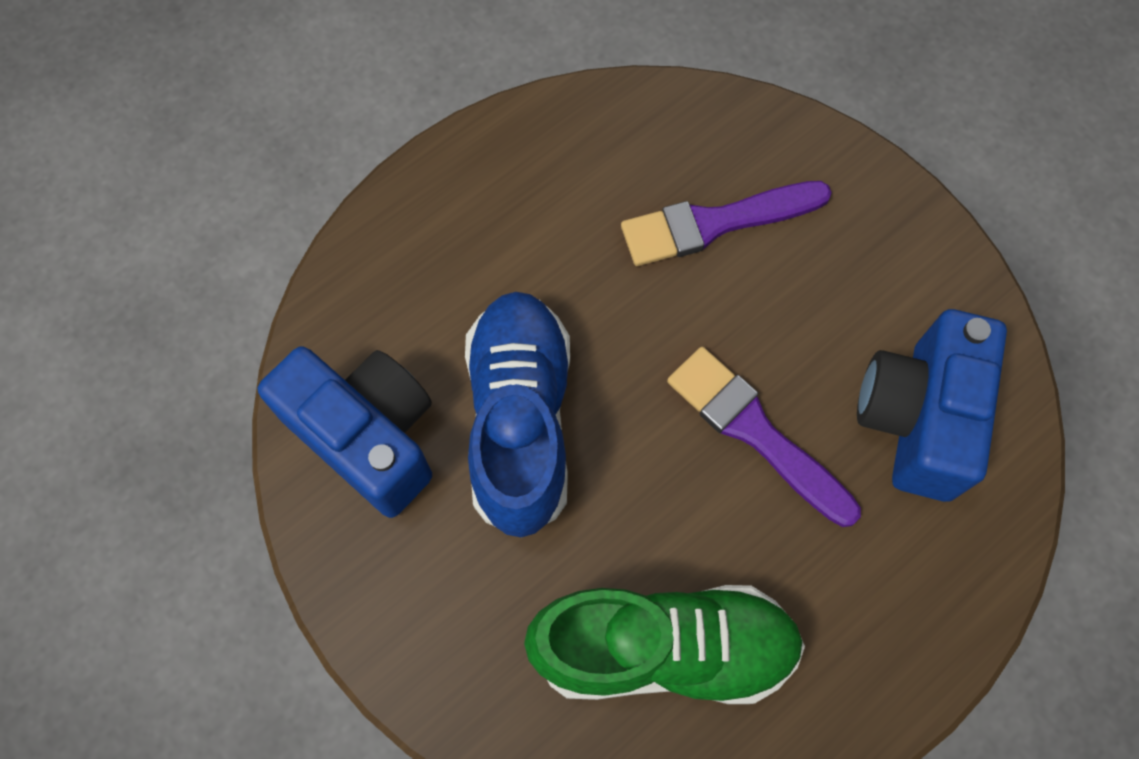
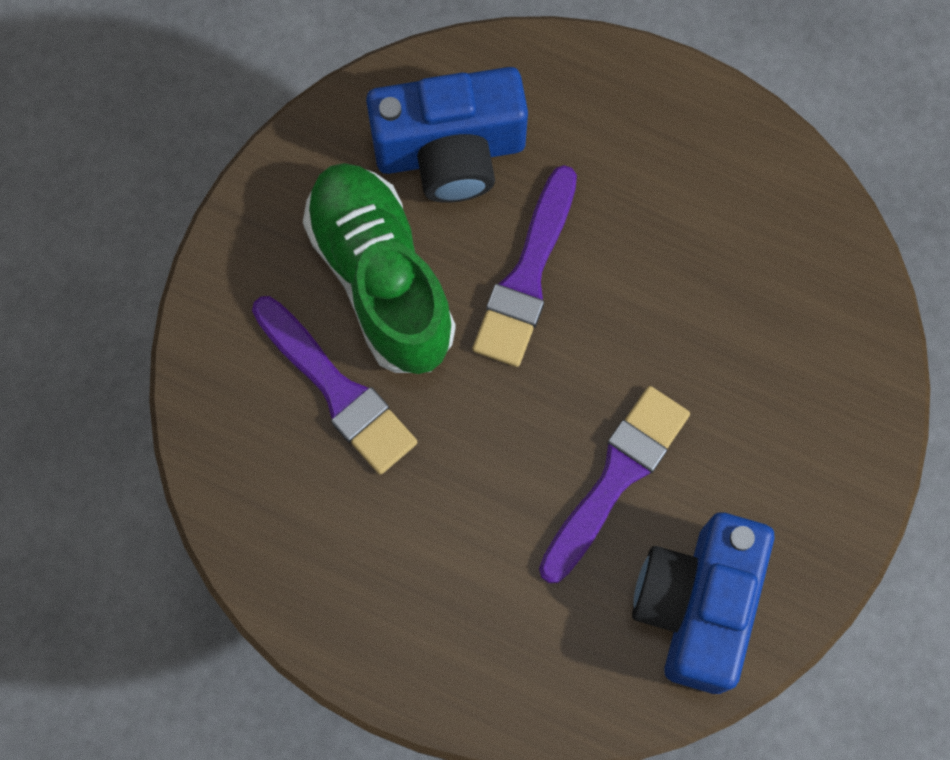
camera: 115 degrees left, 5 degrees up
blue shoe [465,292,570,538] -> purple brush [539,386,690,583]
green shoe [524,585,805,704] -> green shoe moved to [303,163,456,374]

